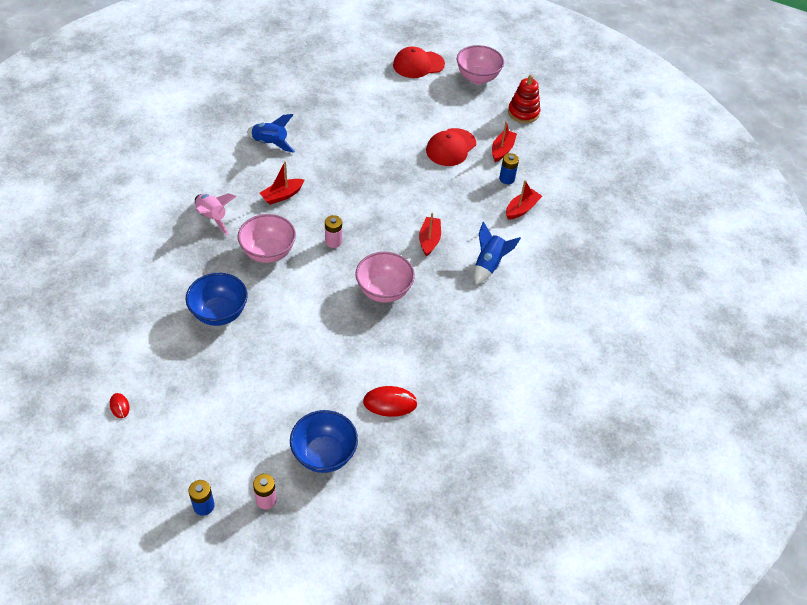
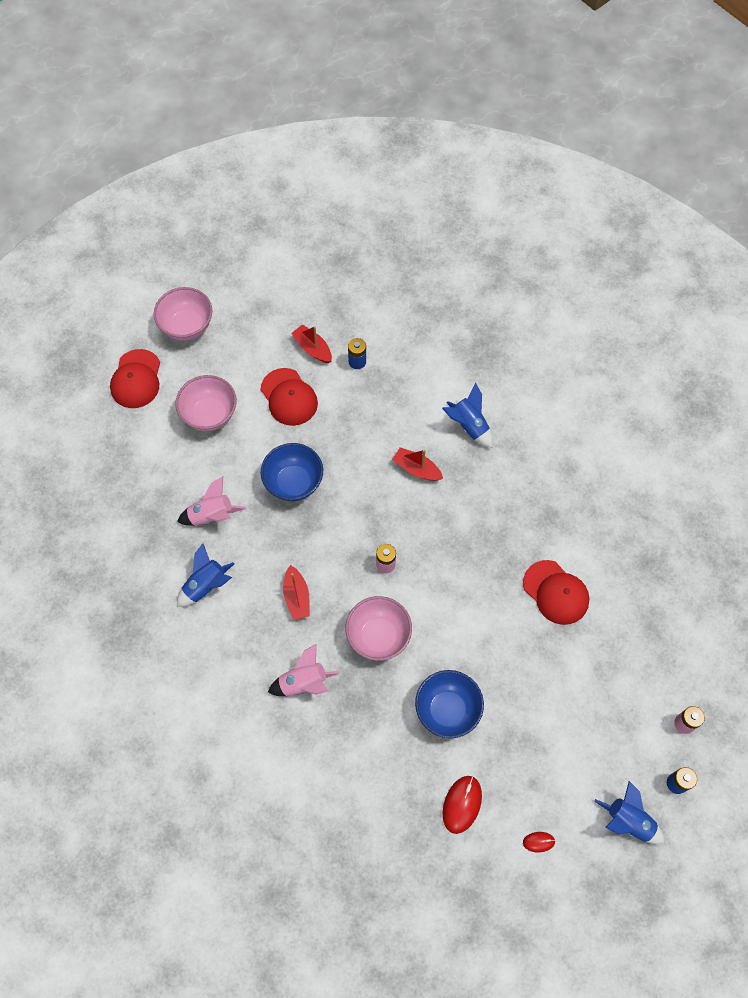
camera: 65 degrees left, 15 degrees up
blue bowl [290,410,358,473] -> blue bowl moved to [261,443,323,501]
pink bowl [355,252,415,303] -> pink bowl moved to [175,375,237,431]
red mouse [363,386,418,417] -> red mouse moved to [442,776,482,834]
red boat [506,180,542,220] -> none
red stacking toy [508,75,540,123] -> none
none -> pink rocket [177,476,246,526]
none -> red cap [523,560,589,625]
none -> blue rocket [594,781,665,844]

